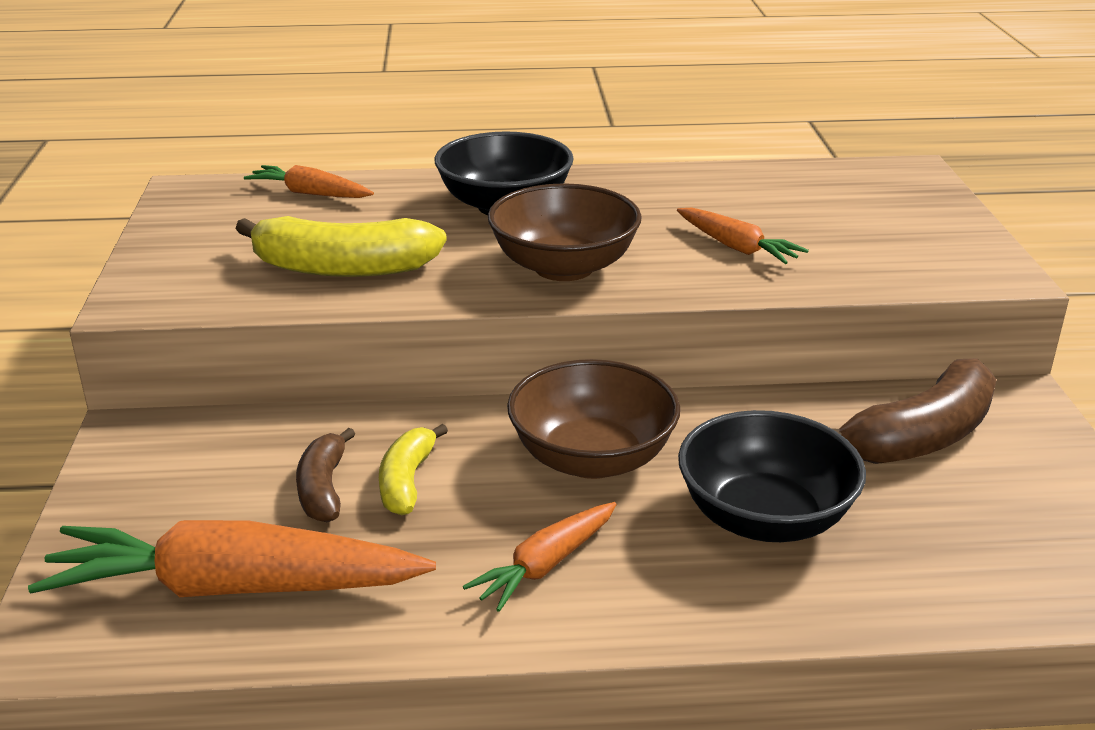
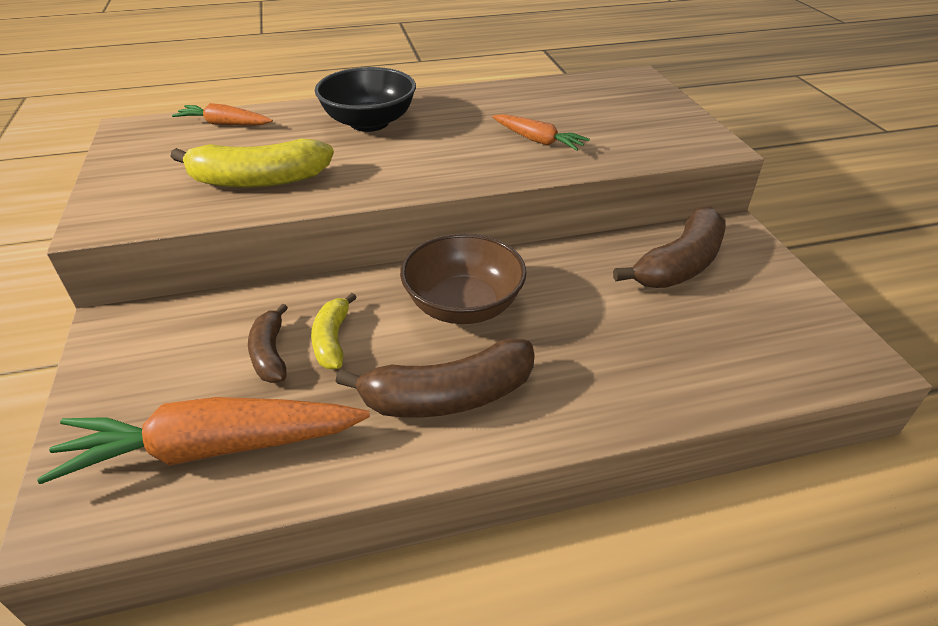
camera: 10 degrees left, 10 degrees up
orange carrot [463,502,617,612] -> brown banana [336,338,535,418]
brown bowl [488,183,642,281] -> none
black bowl [678,410,866,542] -> none

